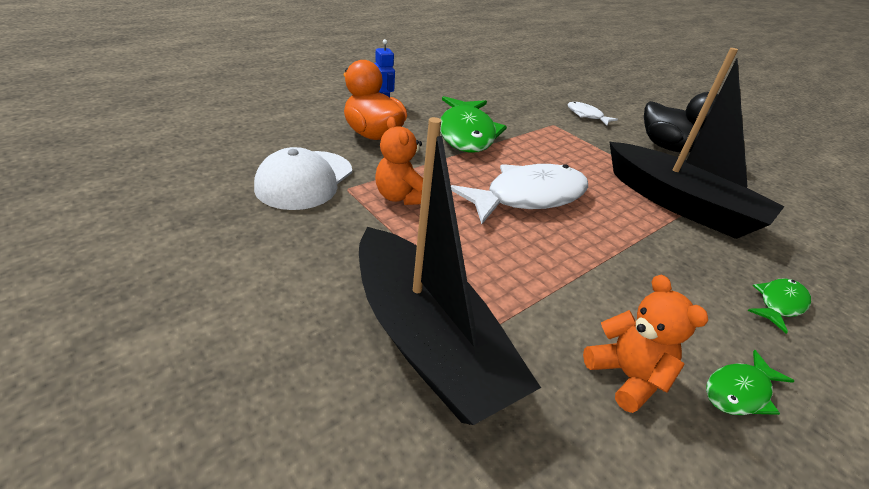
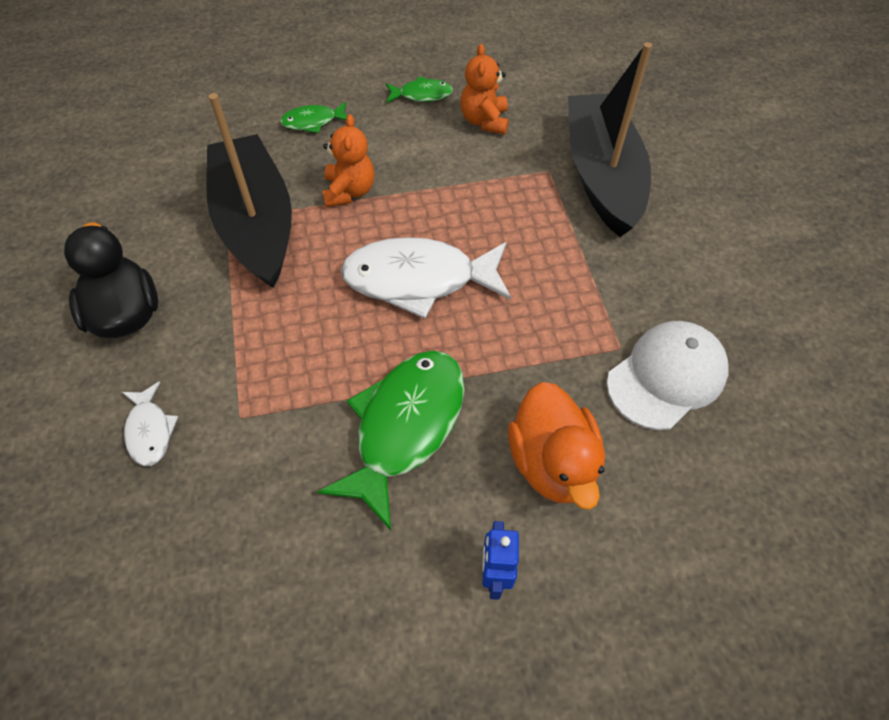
camera: 150 degrees left, 20 degrees up
orange teddy bear [375,117,423,205] -> orange teddy bear moved to [322,114,374,207]

